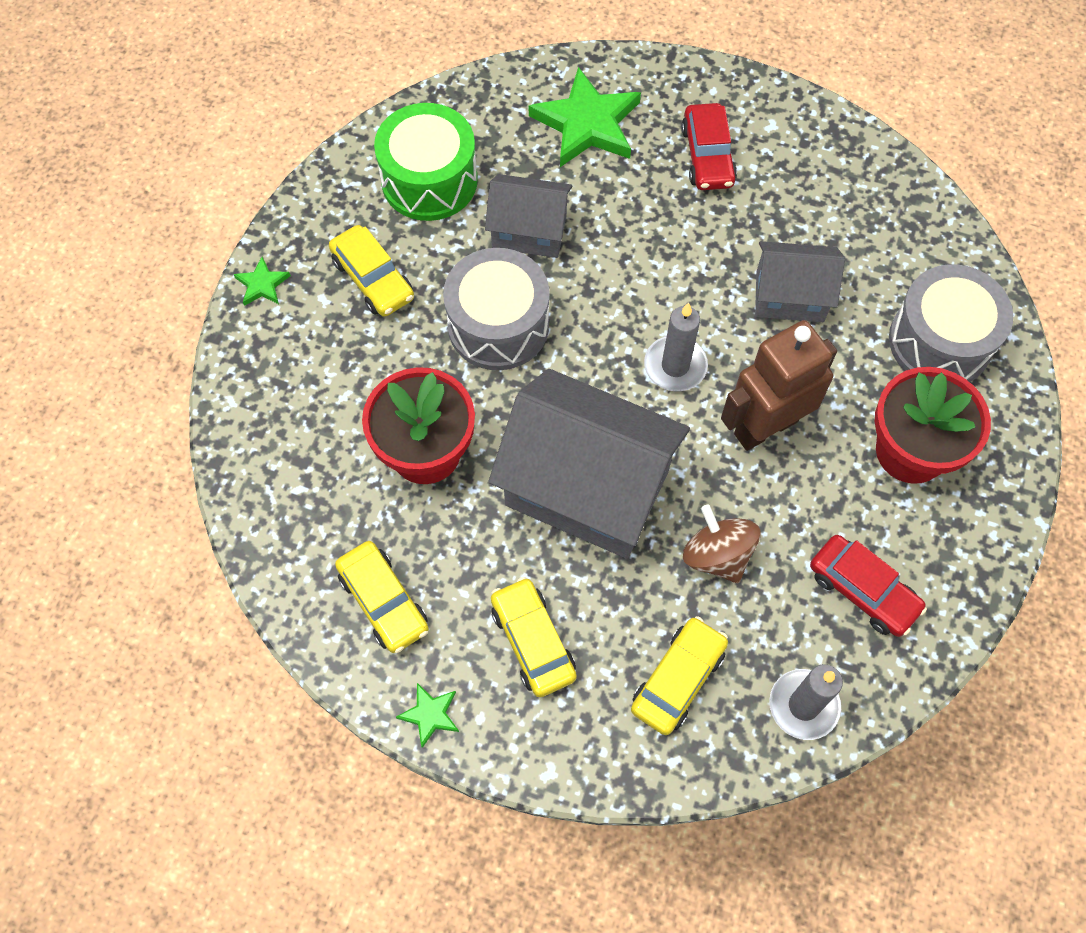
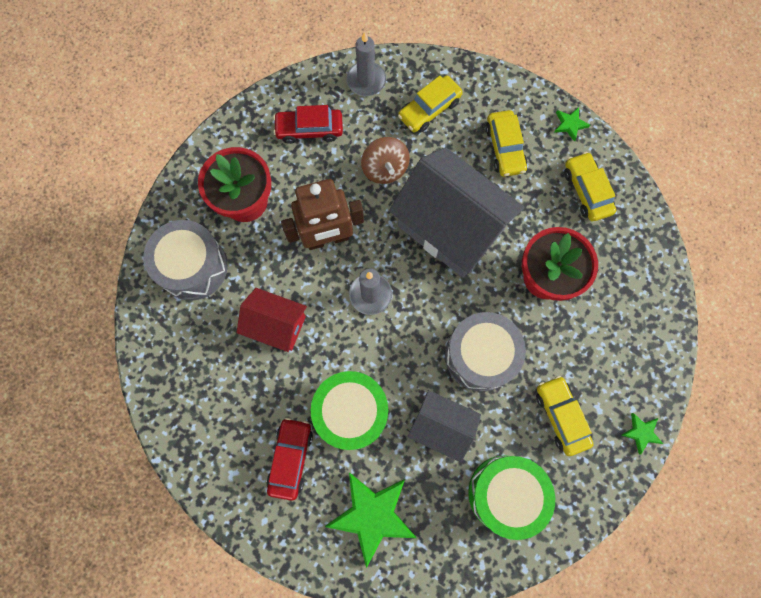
camera: 165 degrees left, 10 degrees up
grey house [755,241,845,322] -> red house [236,288,307,352]
red car [810,535,927,637] -> red car turned 60 degrees counterclockwise [273,105,343,144]
none -> green drum [311,371,388,450]

